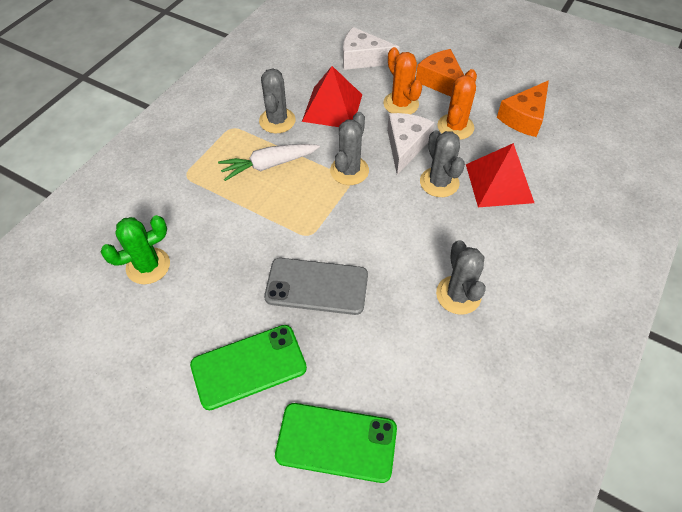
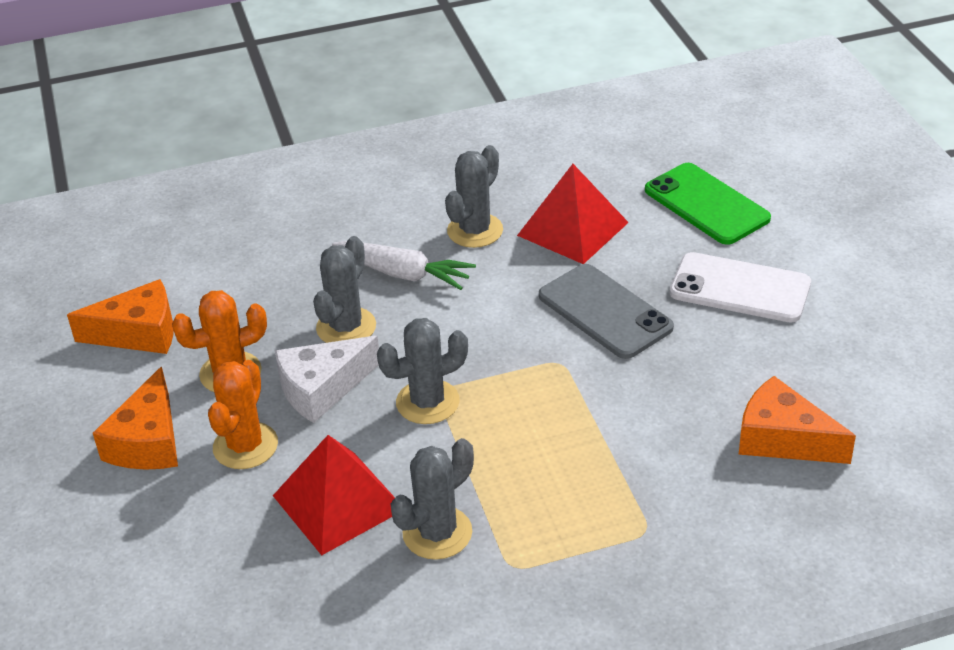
camera: 135 degrees left, 15 degrees down
green cactus [101,215,170,284] -> orange cheese [739,376,856,464]
green phone [190,325,307,410] -> white phone [669,252,811,323]
white carrot [218,144,320,181] -> white carrot moved to [332,241,476,290]
white cheese [343,27,400,70] -> none
red pyramid [466,143,534,207] -> red pyramid moved to [517,164,629,264]

